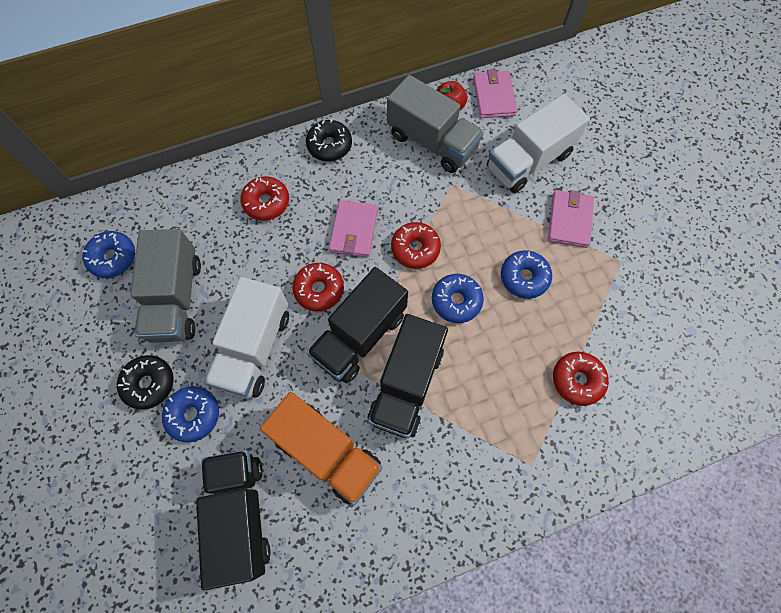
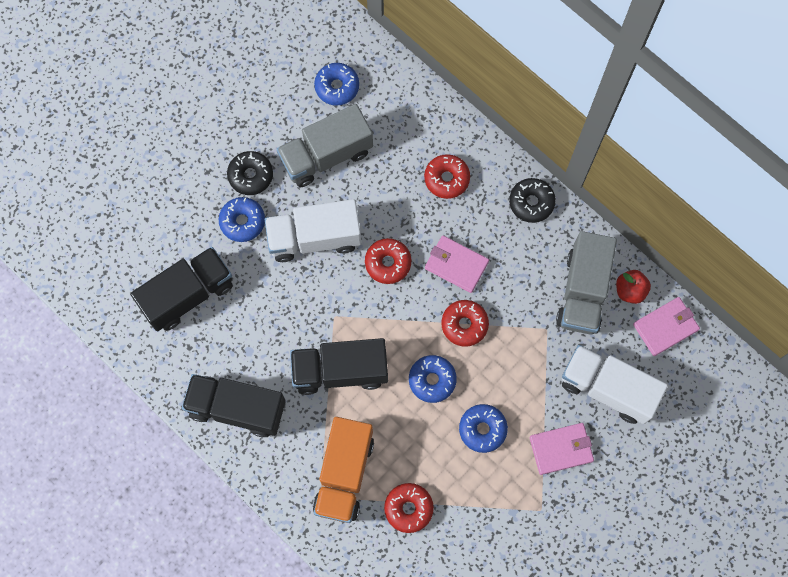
camera: 65 degrees right, 5 degrees up
orange truck [260,392,382,505] -> orange truck moved to [313,417,374,523]
black truck [307,267,408,383] -> black truck moved to [182,374,286,438]
pink wallet [329,200,378,258] -> pink wallet turned 45 degrees clockwise [425,236,489,293]

